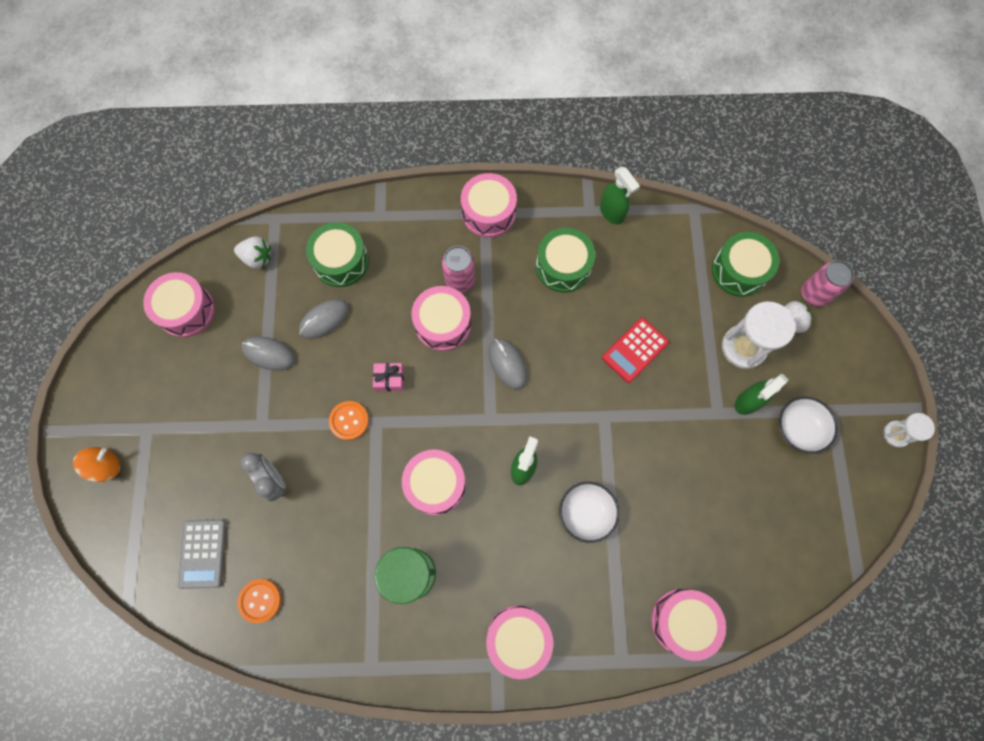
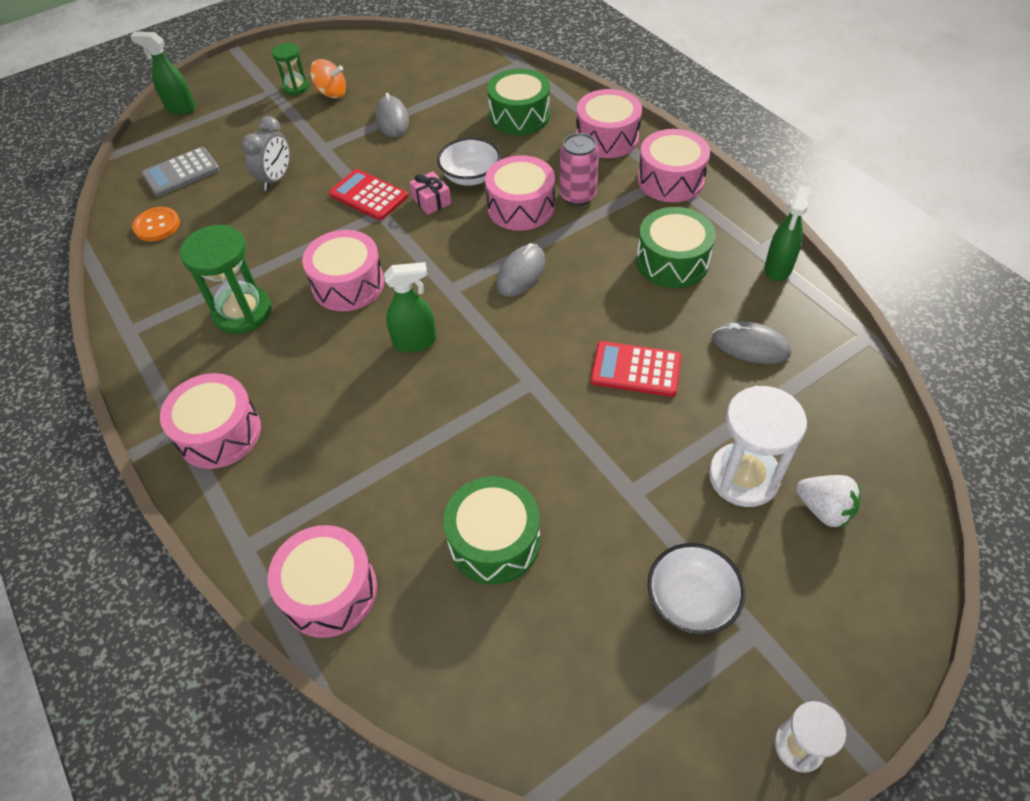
camera: 60 degrees right, 20 degrees down
orange spinning top [73,447,120,482] -> orange spinning top moved to [310,59,346,99]
pink drum [143,272,215,337] -> pink drum moved to [576,89,642,158]
white strawberry [234,236,271,269] -> none
grey mouse [299,299,350,339] -> grey mouse moved to [712,321,791,364]
orange button [329,401,369,440] -> red calculator [329,169,408,220]
white bowl [559,482,619,543] -> white bowl moved to [437,138,501,186]
green drum [712,232,779,297] -> green drum moved to [443,476,540,585]
green spray bottle [735,374,789,415] -> green spray bottle moved to [130,32,196,115]
pink can [802,260,854,307] -> none
none -> green hourglass [272,43,309,95]

